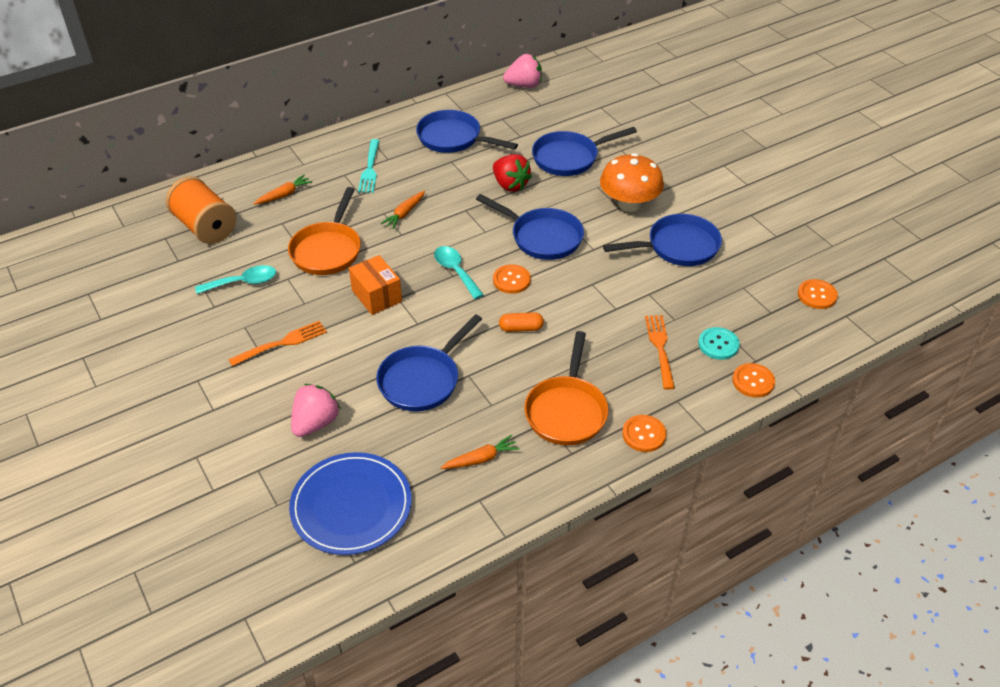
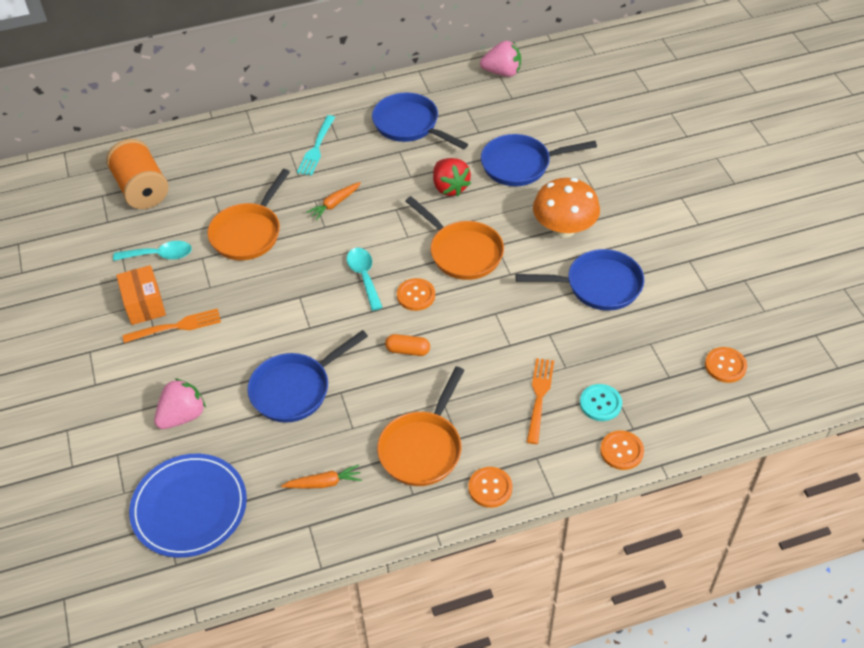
camera: 15 degrees right, 5 degrees up
orange carrot [254,175,312,205] -> none
orange box [349,255,402,315] -> orange box moved to [116,265,166,325]
blue pan [476,194,584,260] -> orange pan [405,196,504,280]

